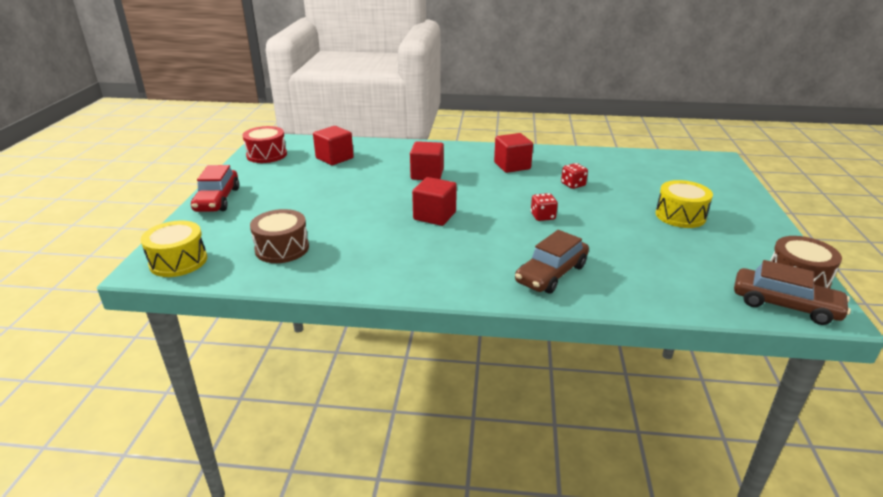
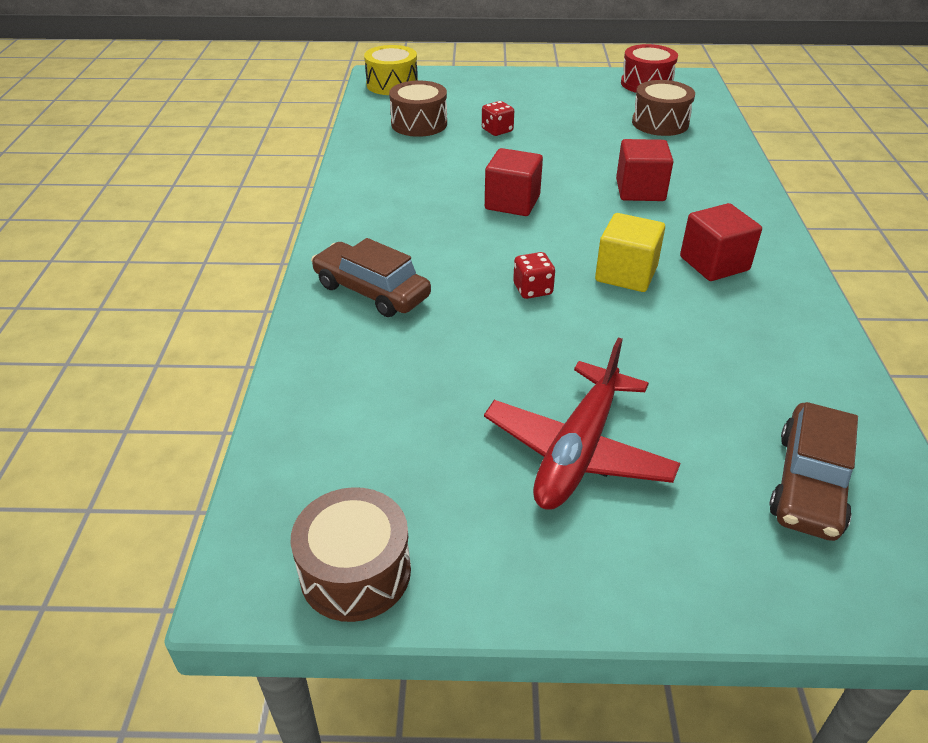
camera: 85 degrees right, 10 degrees up
red car [191,165,239,212] -> none
red cube [313,126,354,165] -> brown drum [632,80,695,136]
red dice [561,163,588,189] -> red dice moved to [482,101,514,136]
yellow drum [656,180,713,228] -> red plane [484,338,680,510]
brown car [734,260,851,325] -> brown car moved to [769,402,858,541]
none -> yellow cube [595,213,665,292]

